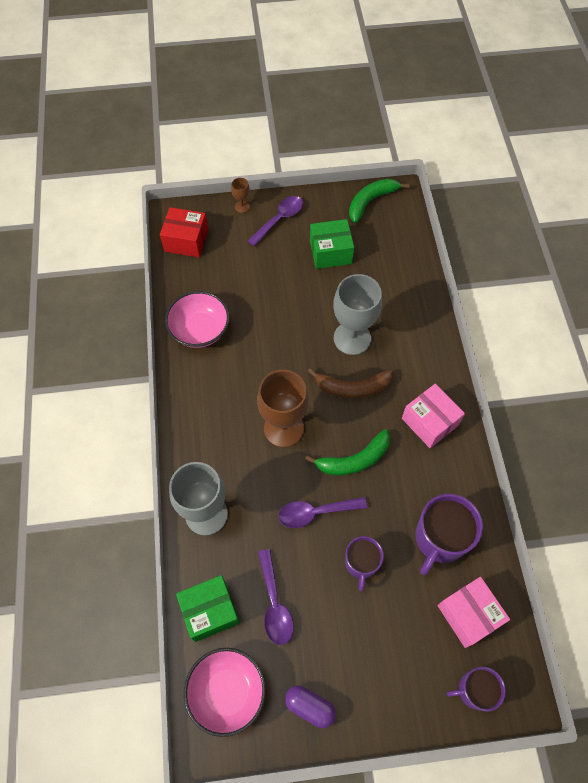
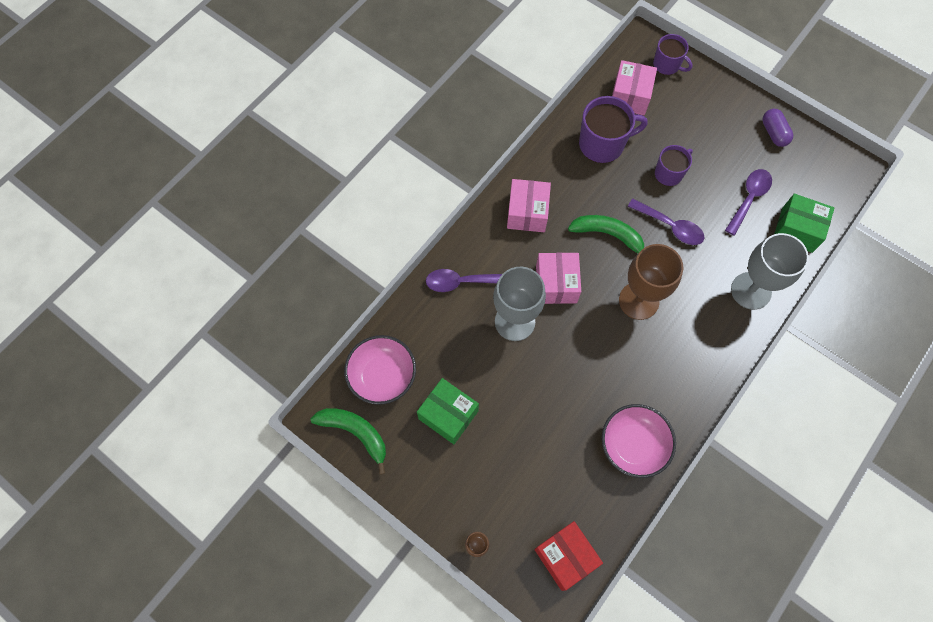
camera: 135 degrees left, 5 degrees up
pink bowl [184,648,266,737] -> pink bowl moved to [344,335,416,405]
purple spoon [248,196,303,246] -> purple spoon moved to [426,269,502,292]
brown banana [308,368,393,398] -> pink box [536,253,581,304]
green banana [349,178,410,223] -> green banana turned 150 degrees counterclockwise [311,408,386,475]

